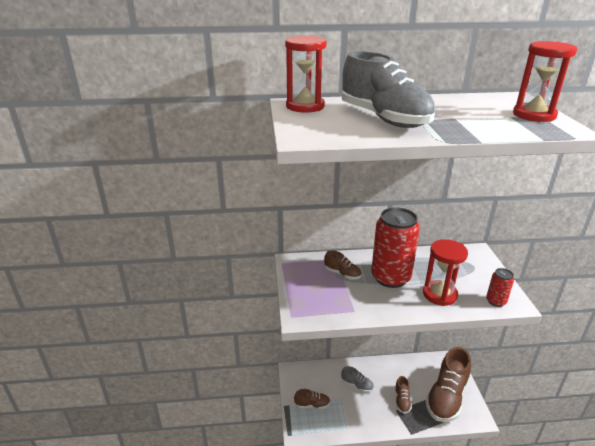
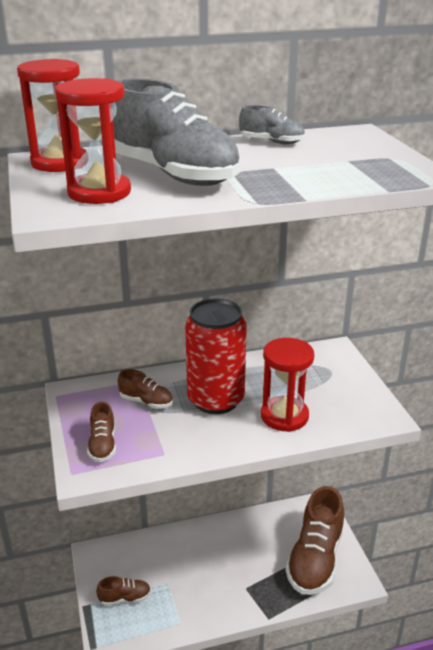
camera: 10 degrees left, 0 degrees up
grey shoe [341,366,374,392] -> grey shoe moved to [239,105,305,144]
brown shoe [395,376,412,414] -> brown shoe moved to [87,402,116,462]
red can [486,268,514,307] -> none
red hourglass [513,41,577,122] -> red hourglass moved to [55,78,131,204]

